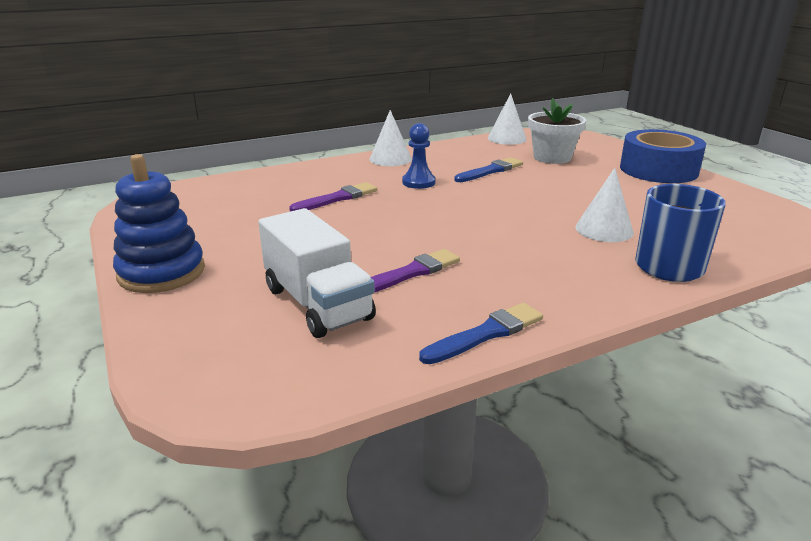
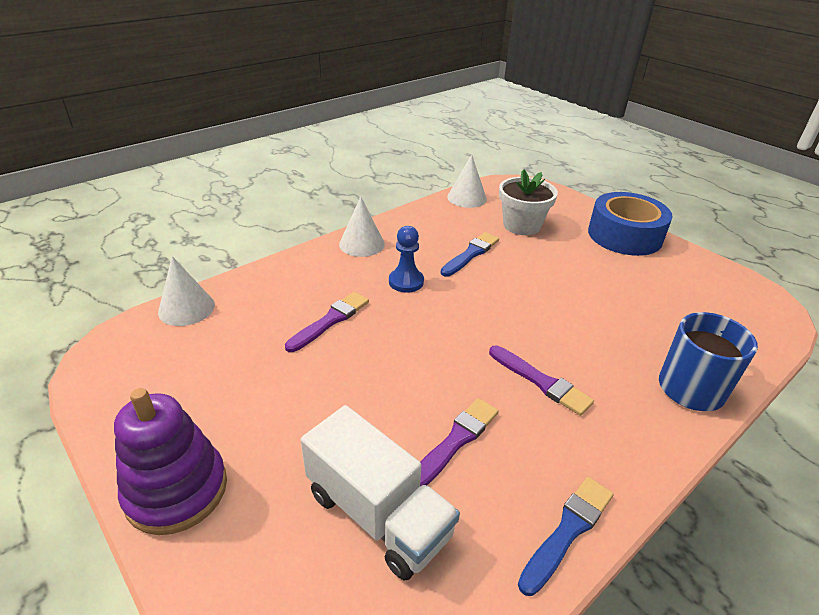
camera: 15 degrees left, 10 degrees up
blue stacking toy [113,154,205,293] -> purple stacking toy [114,388,227,535]
white cone [575,168,634,242] -> white cone moved to [158,256,215,326]
none -> purple brush [489,346,594,416]

